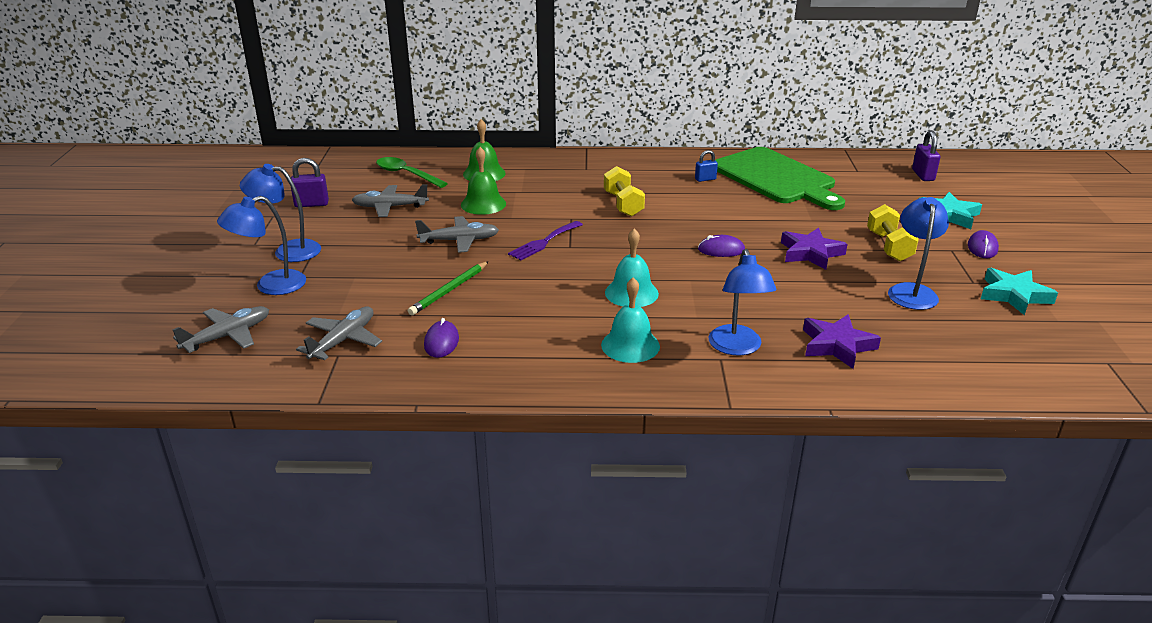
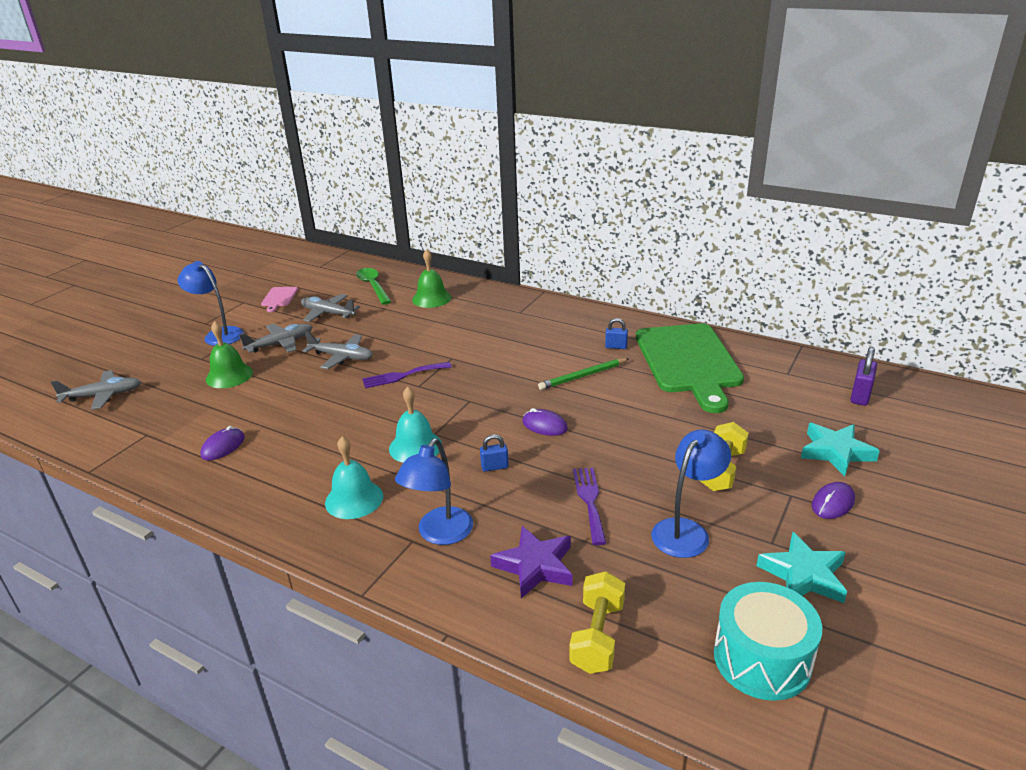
camera: 30 degrees right, 0 degrees up
blue lamp [217,196,306,295] -> none
purple padlock [291,158,329,207] -> pink cutting board [261,287,298,312]
grey plane [296,306,382,360] -> grey plane moved to [239,324,312,353]
green pencil [408,261,489,315] -> green pencil moved to [538,358,629,390]
green bell [461,147,506,215] -> green bell moved to [206,321,253,388]
yellow dumbbell [604,166,645,217] -> yellow dumbbell moved to [570,571,625,674]
purple star [781,227,847,270] -> none
none -> blue padlock [480,434,509,472]
none -> purple fork [573,468,606,545]
none -> turquoise drum [714,582,822,701]

